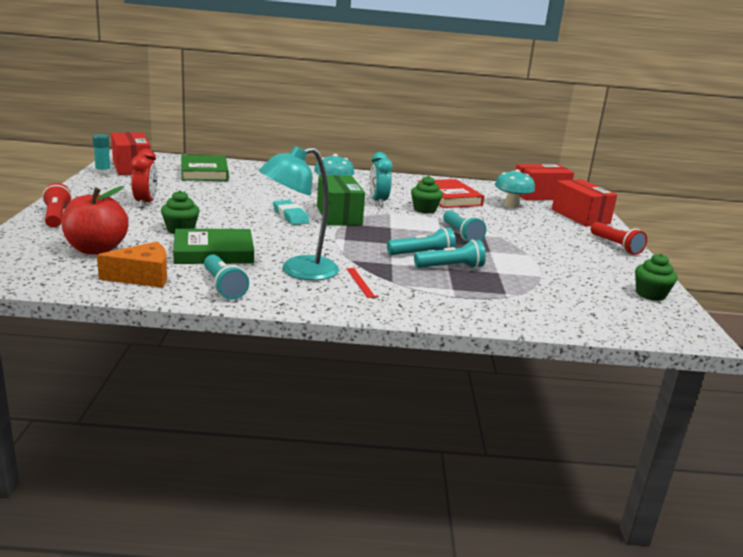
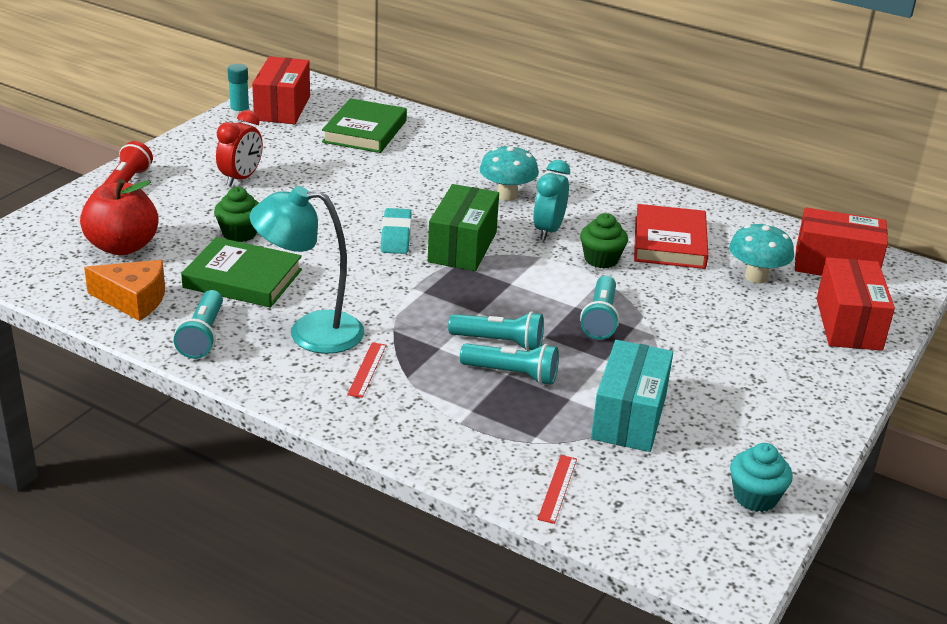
camera: 30 degrees right, 10 degrees up
red flashlight [591,222,647,255] -> none
green cupcake [635,253,677,301] -> turquoise cupcake [730,443,793,512]
none -> red ruler [537,455,577,524]
none -> turquoise box [591,340,673,452]

